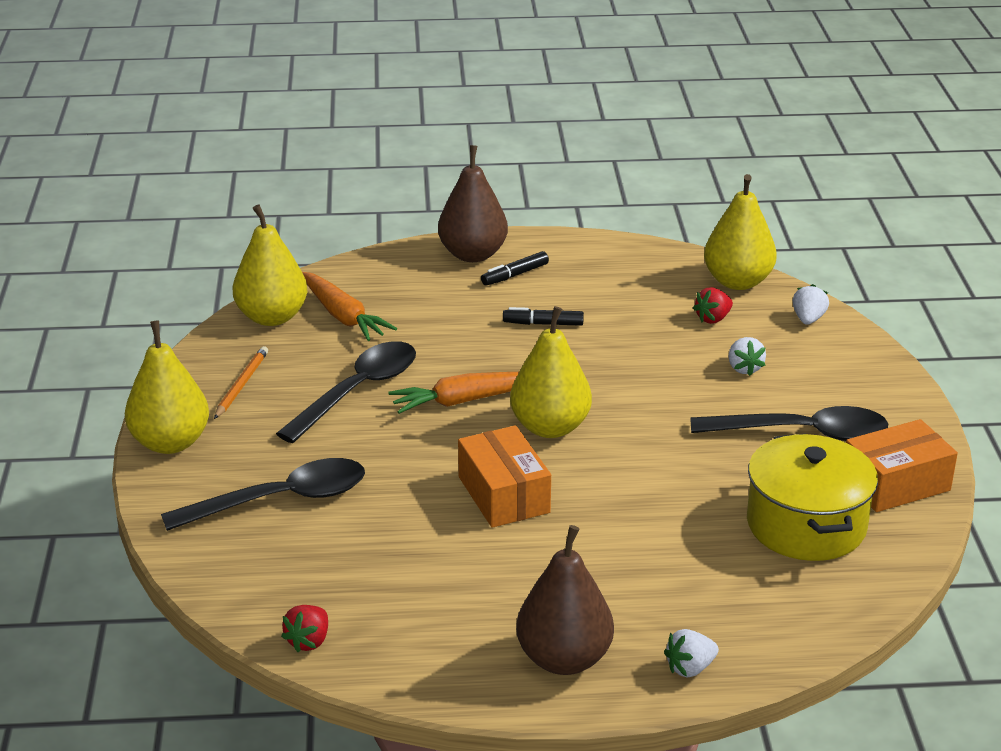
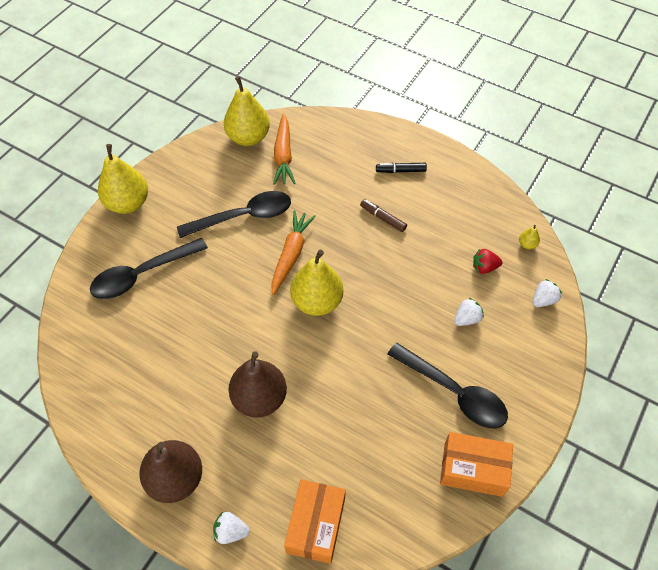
camera: 35 degrees right, 25 degrees up
black spoon [161,458,365,531] -> black spoon turned 135 degrees clockwise [90,238,208,299]
orange pencil [214,346,268,419] -> none
red strawberry [281,605,328,652] -> none
orange carrot [388,372,519,414] -> orange carrot turned 90 degrees clockwise [271,210,316,295]
brown pear [438,145,508,262] -> brown pear moved to [228,351,287,418]
orange box [458,425,551,528] -> orange box moved to [284,479,346,564]
black marker [503,307,584,326] -> brown marker [360,199,407,232]
yellow pear [704,174,777,290] -> yellow pear [519,225,540,249], size x0.41
white strawberry [729,337,766,376] -> white strawberry turned 150 degrees counterclockwise [454,298,484,326]
yellow pot [747,434,878,561] -> none

